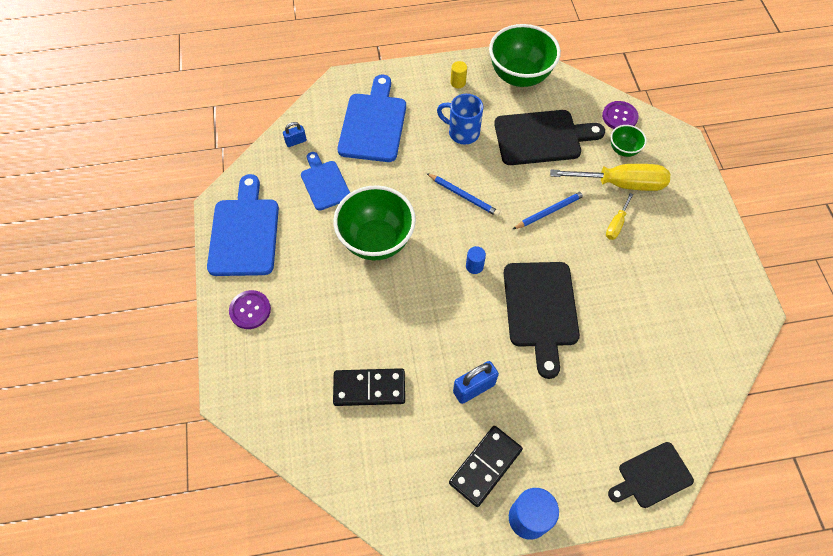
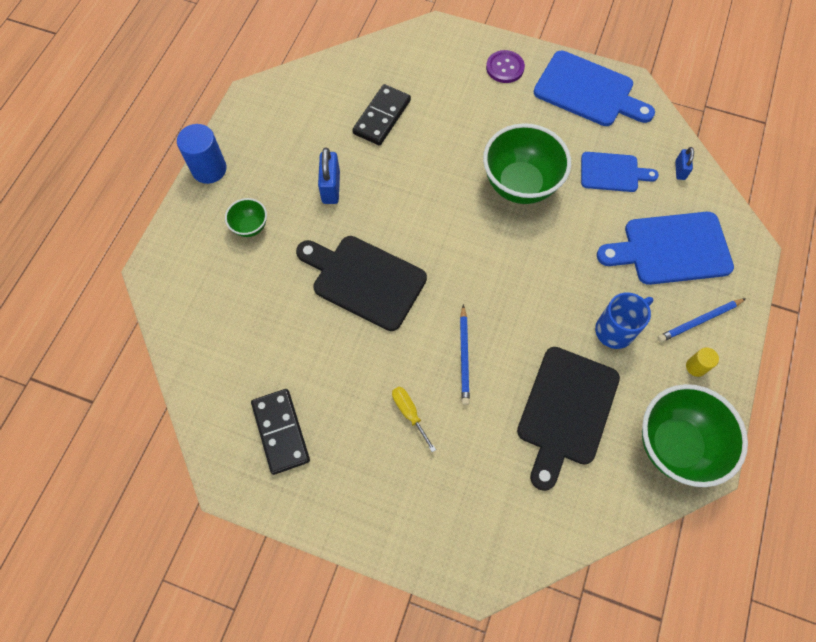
camera: 120 degrees right, 5 degrees up
blue cutting board [338,75,406,162] -> blue cutting board turned 135 degrees clockwise [597,212,734,285]
blue pencil [426,173,500,217] -> blue pencil moved to [657,298,746,342]
black domino [449,426,523,507] -> black domino moved to [251,389,310,475]
blue cylinder [466,246,486,274] -> none
yellow screwdriver [550,164,670,191] -> none
purple button [602,101,639,129] -> none
black cutting board [608,442,694,508] -> none
green bowl [611,125,647,157] -> green bowl moved to [225,198,267,237]

